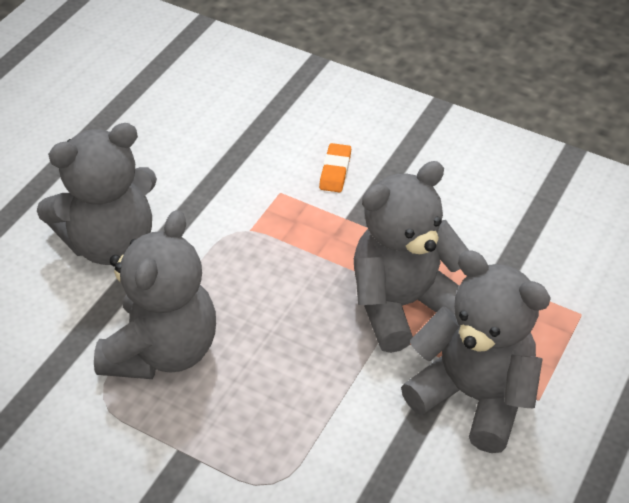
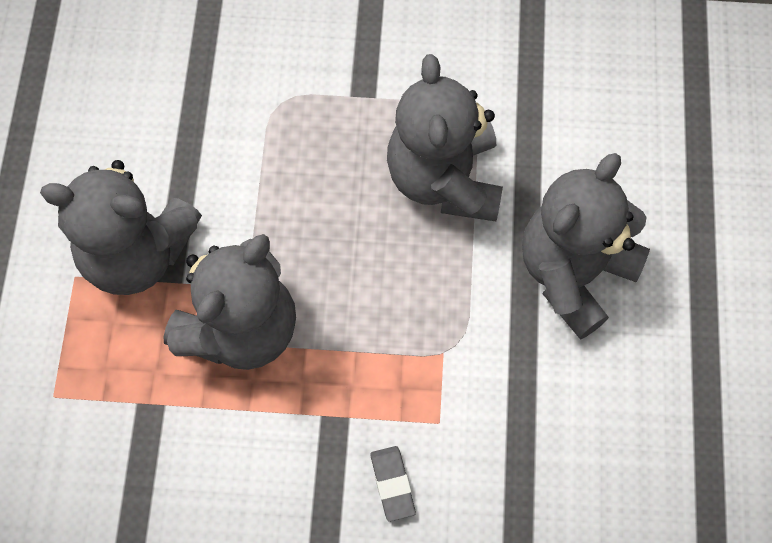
camera: 155 degrees right, 20 degrees up
orange eraser [319,143,351,192] -> grey eraser [370,446,416,522]

